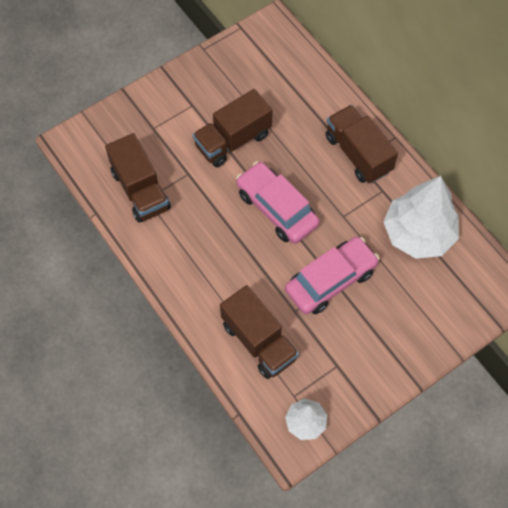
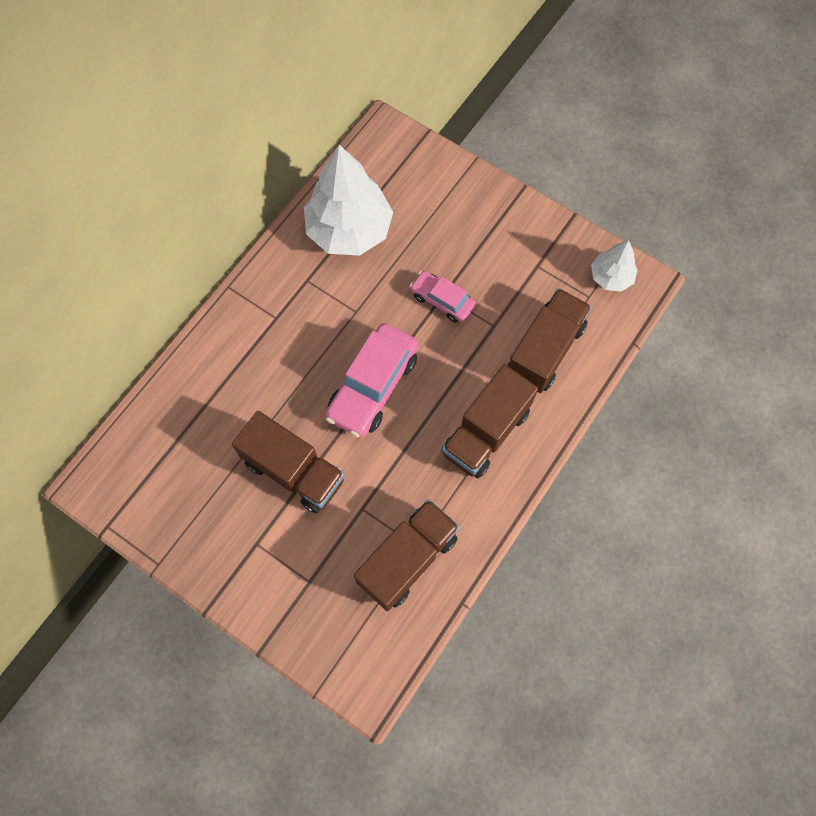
camera: 110 degrees left, 5 degrees up
pink car [285,237,380,314] -> pink car [410,271,476,323], size x0.58
brown truck [326,105,398,184] -> brown truck moved to [441,364,538,479]

